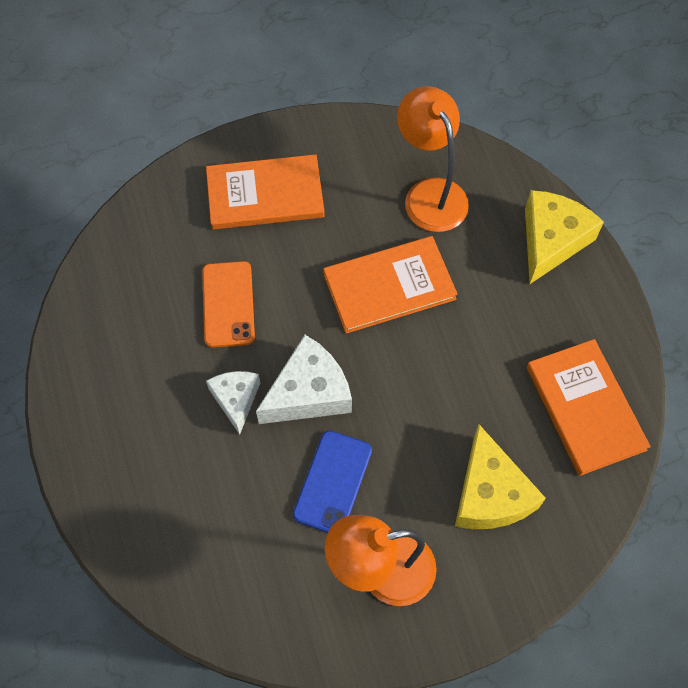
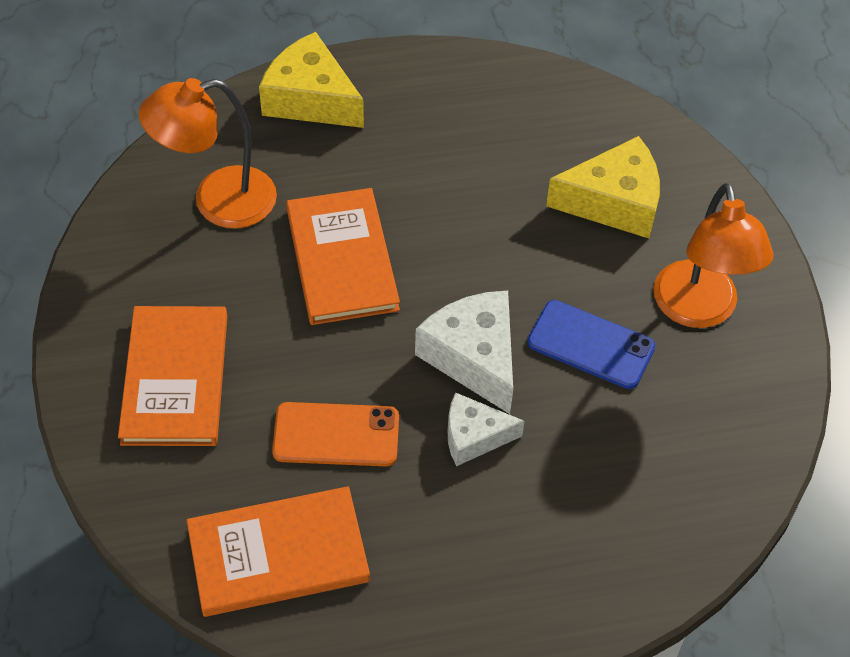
camera: 85 degrees left, 10 degrees down
orange book [527,339,651,476] -> orange book moved to [186,486,370,617]

